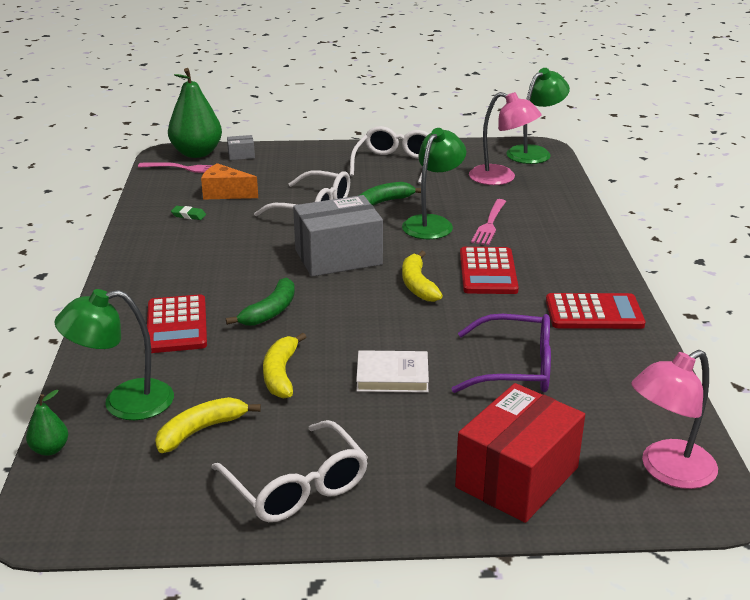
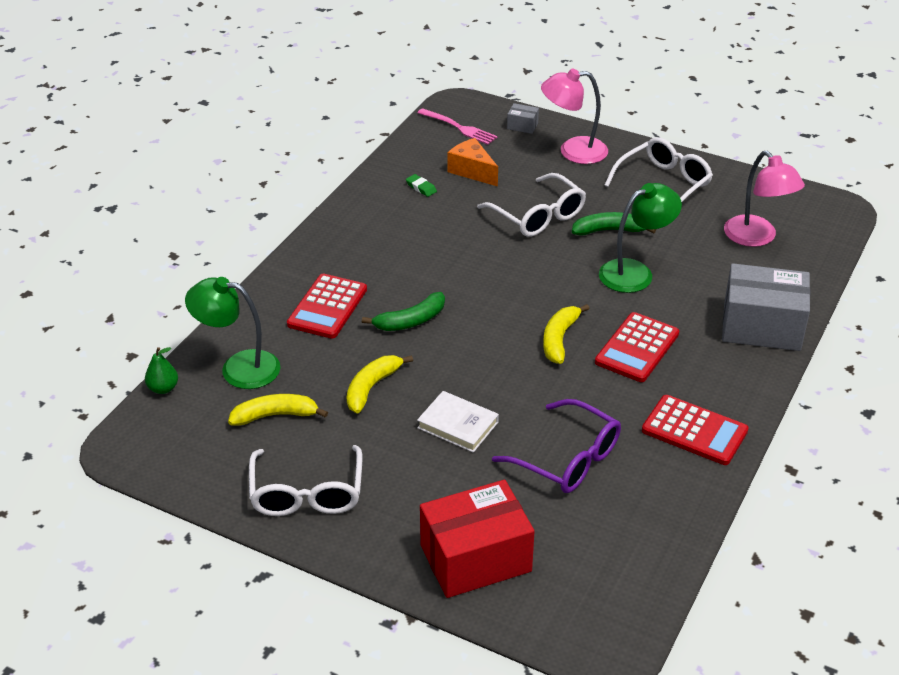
camera: 30 degrees right, 10 degrees up
green pear [168,68,222,158] -> none
grey box [293,195,383,277] -> grey box moved to [722,263,810,351]
pink fork [471,199,506,245] -> none
green lamp [506,68,570,164] -> none
pink lamp [631,350,718,489] -> pink lamp moved to [541,69,608,164]

